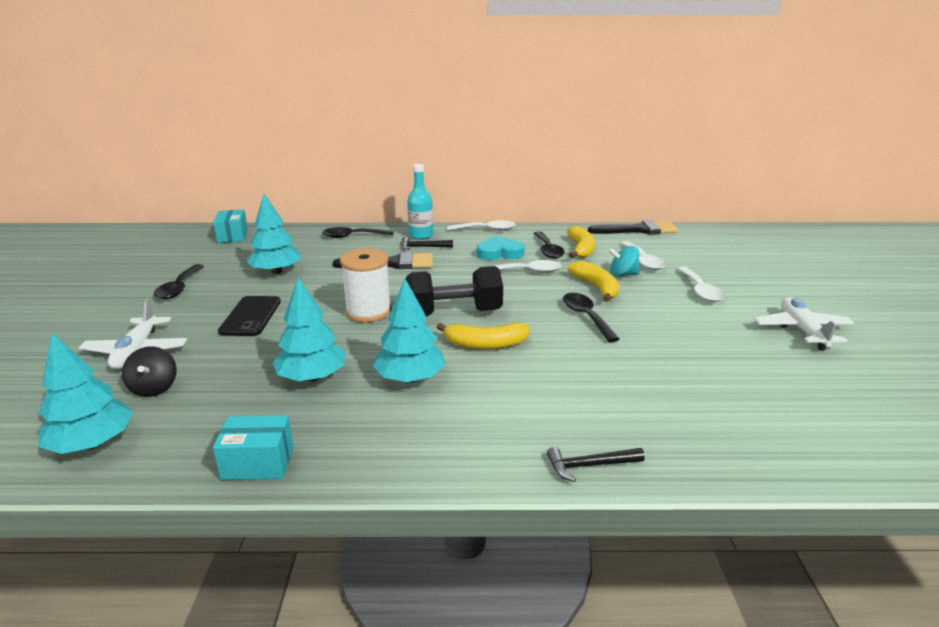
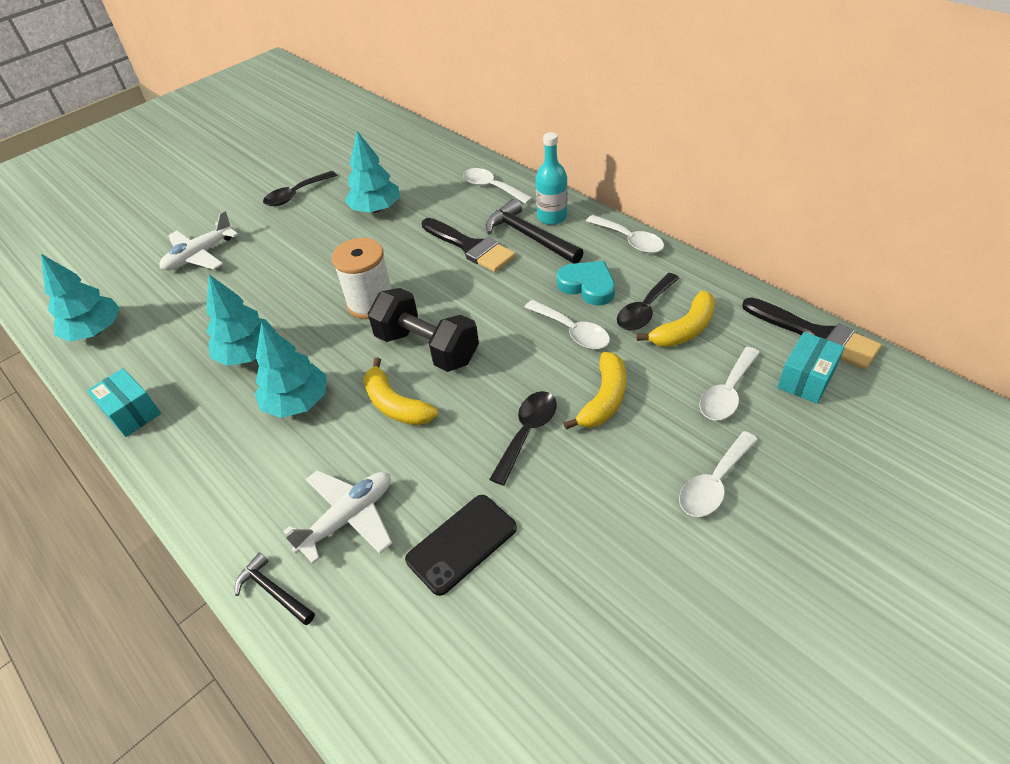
camera: 50 degrees right, 20 degrees up
black spinning top [122,346,177,397] -> none
turquoise box [213,209,248,243] -> turquoise box moved to [777,332,845,404]
black phone [218,296,281,336] -> black phone moved to [405,495,517,596]
black spoon [322,227,394,238] -> white spoon [463,168,533,204]
black hammer [401,237,453,250] -> black hammer [486,199,584,264], size x1.75
turquoise spinning top [608,246,640,277] -> none
white plane [754,297,854,350] -> white plane moved to [283,470,392,564]

